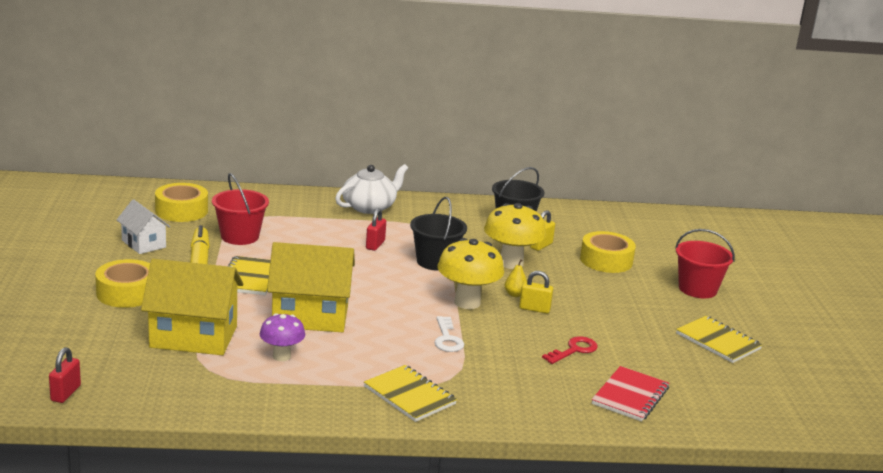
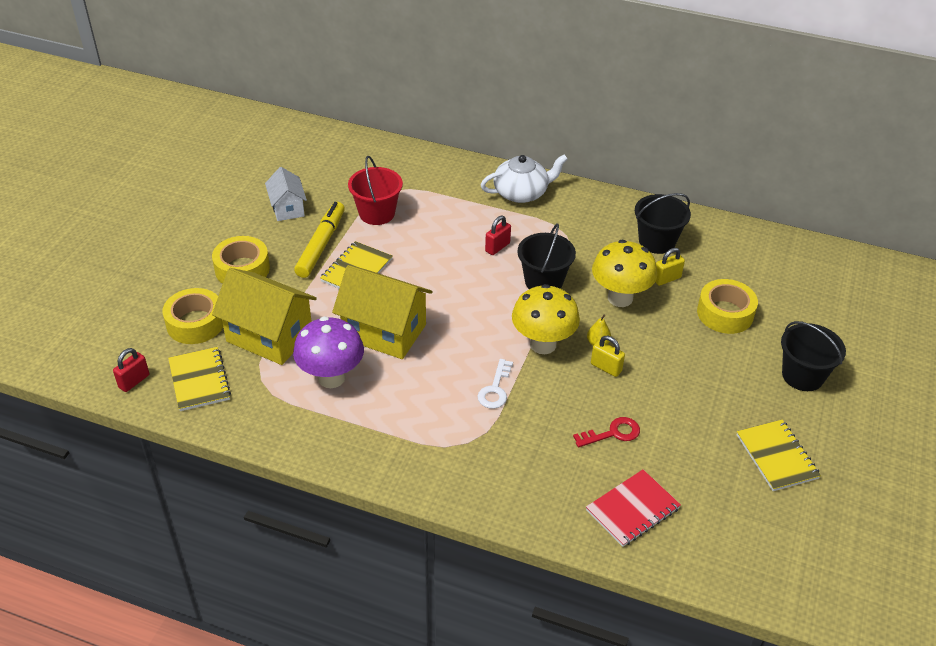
camera: 25 degrees right, 20 degrees up
yellow tape [155,183,208,222] -> yellow tape moved to [162,288,223,344]
purple mushroom [260,313,305,361] -> purple mushroom [293,317,364,388], size x1.64
yellow notebook [364,365,457,422] -> yellow notebook moved to [168,347,231,411]
red bucket [675,229,735,298] -> black bucket [781,321,846,391]

